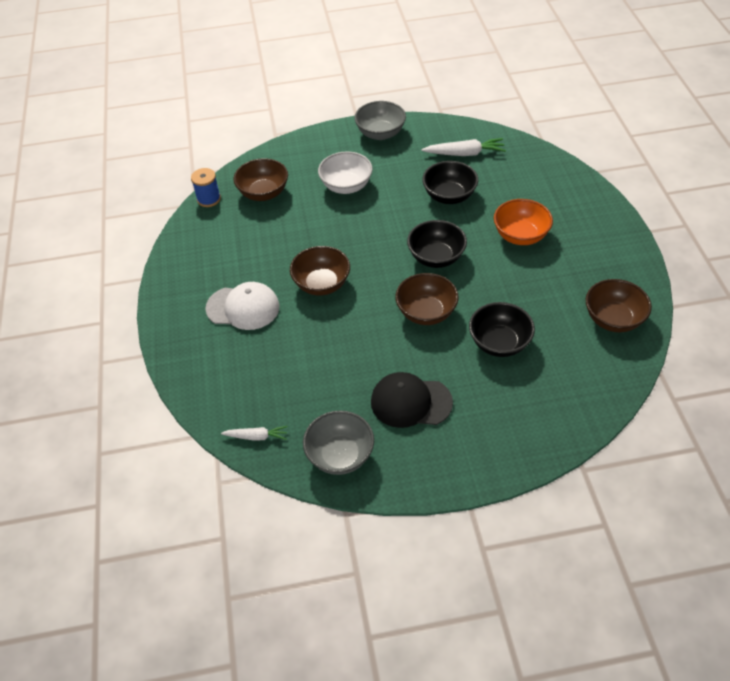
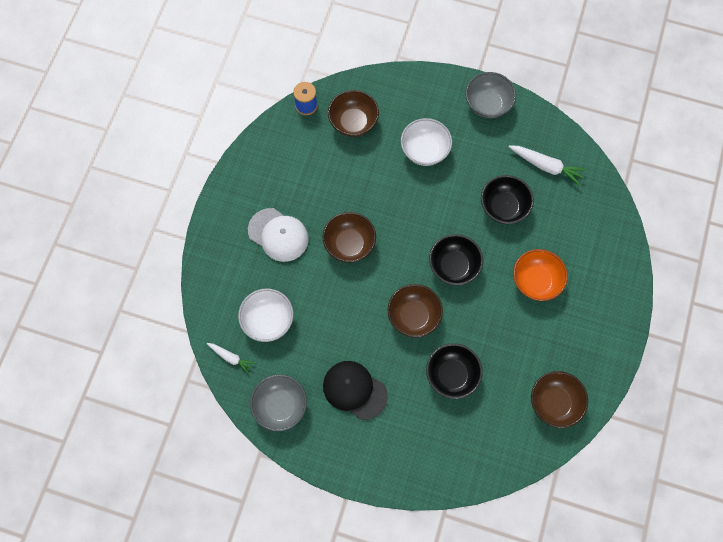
camera: 25 degrees right, 20 degrees up
none -> white bowl [238,289,294,342]

